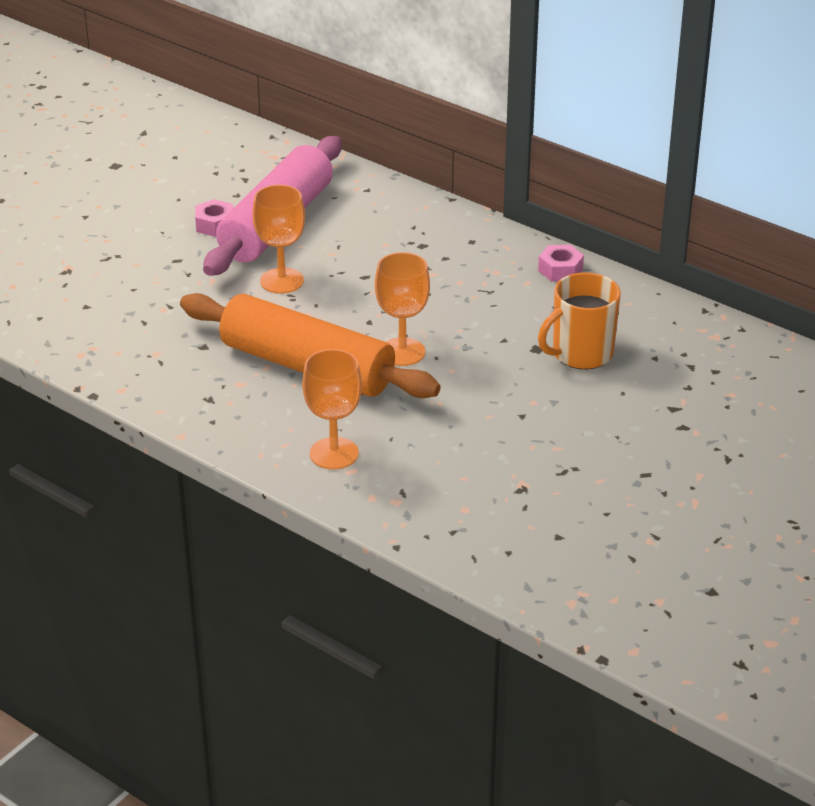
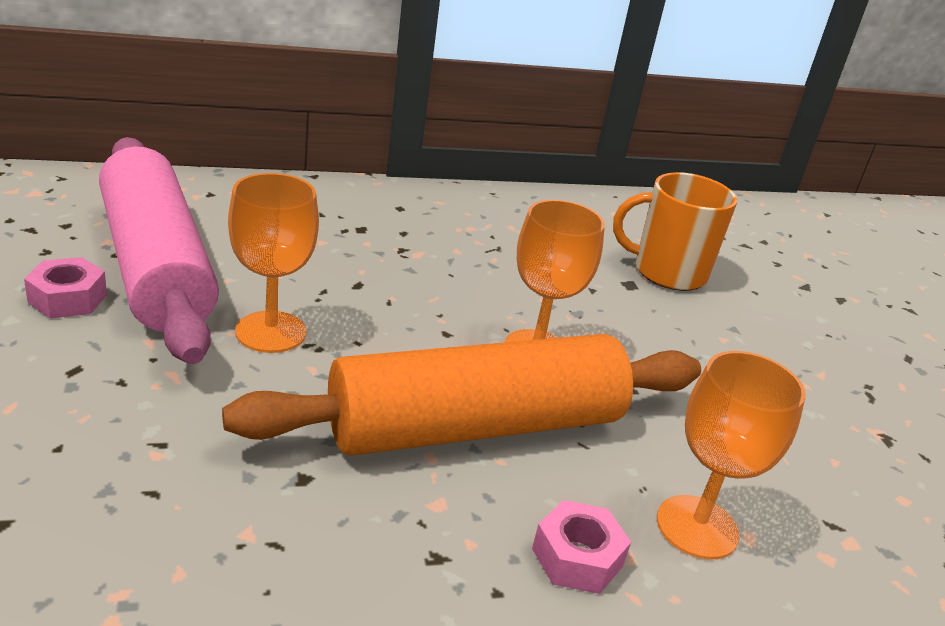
camera: 55 degrees left, 5 degrees down
pink nut [538,245,584,282] -> pink nut moved to [532,500,631,594]
orange mug [538,273,621,369] -> orange mug turned 90 degrees clockwise [613,172,737,291]

